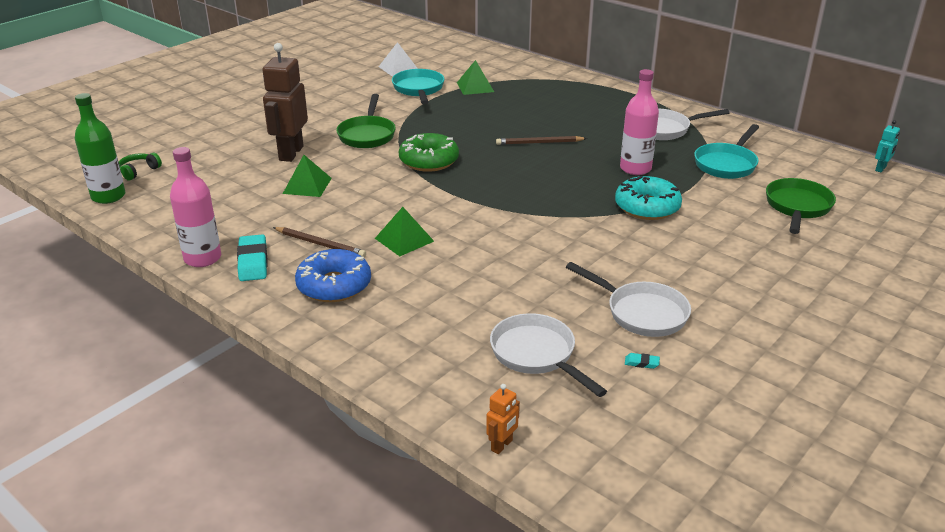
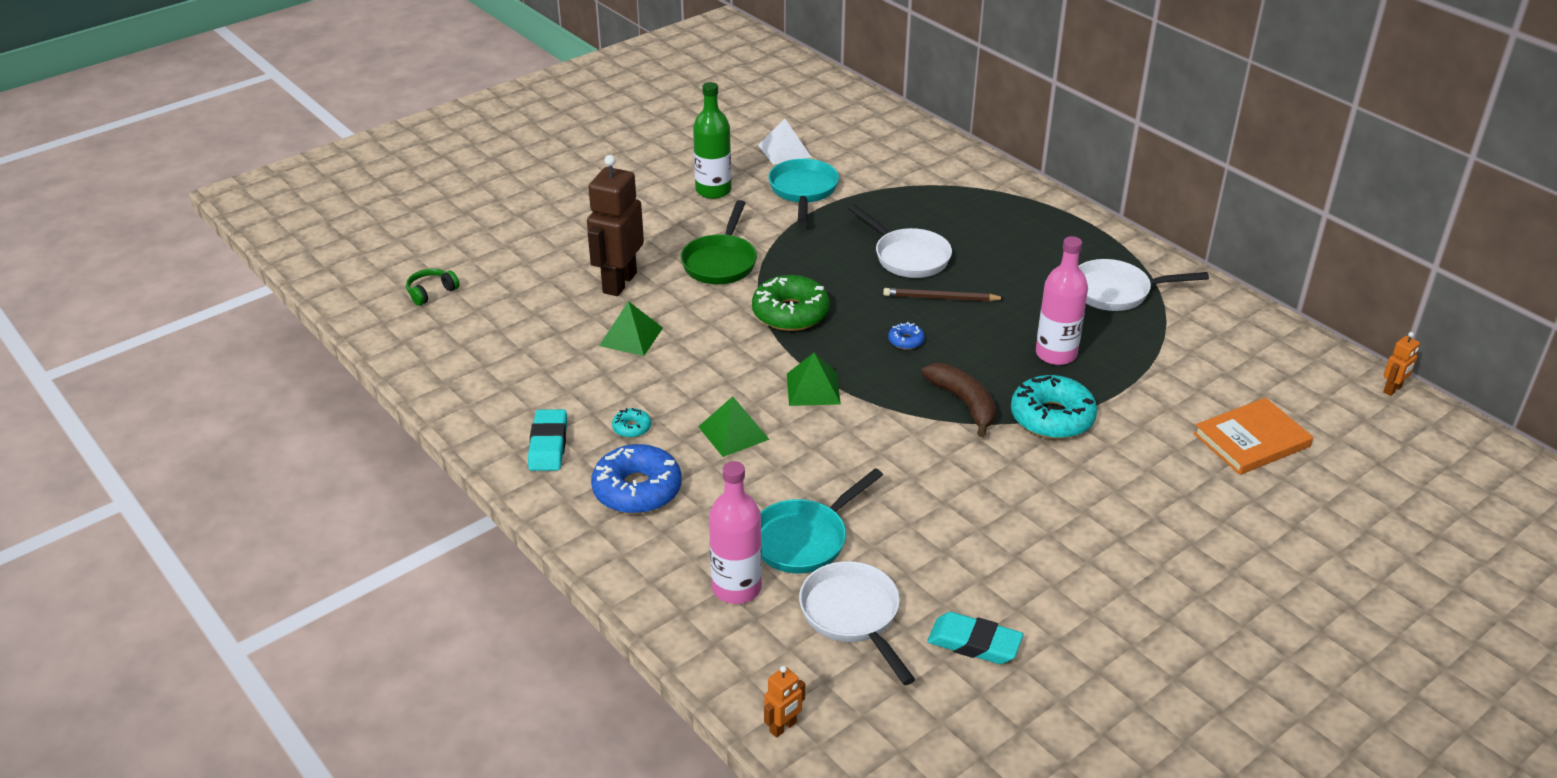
camera: 10 degrees right, 5 degrees up
green bottle [75,93,125,204] -> green bottle moved to [693,82,731,199]
pink bottle [170,147,221,267] -> pink bottle moved to [709,461,762,604]
brown pencil [273,227,366,257] -> turquoise donut [612,408,651,438]
green pyramid [457,60,494,95] -> green pyramid moved to [787,353,841,406]
white pan [566,262,691,337] -> white pan moved to [848,204,952,278]
turquoise eraser [625,353,660,369] -> turquoise eraser [927,612,1023,664], size x2.23
turquoise pan [694,124,759,179] -> turquoise pan moved to [760,468,883,574]
green pan [766,178,836,234] -> orange book [1193,398,1313,475]
turquoise robot [875,120,900,172] -> orange robot [1383,332,1420,396]
none -> blue donut [888,322,925,350]
none -> brown banana [922,363,996,437]

